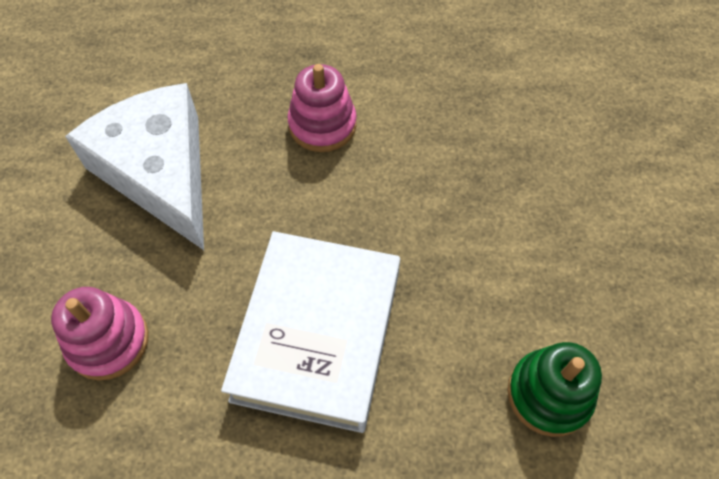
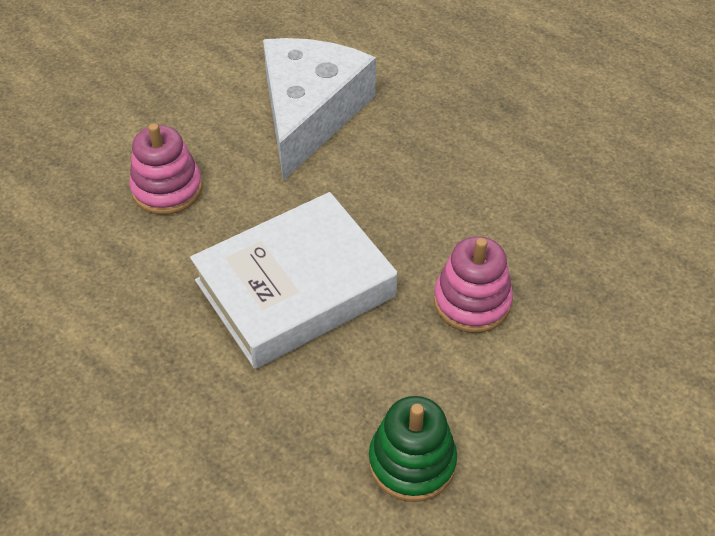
camera: 45 degrees right, 10 degrees down
pink stacking toy [287,64,357,152] -> pink stacking toy moved to [434,237,513,333]

